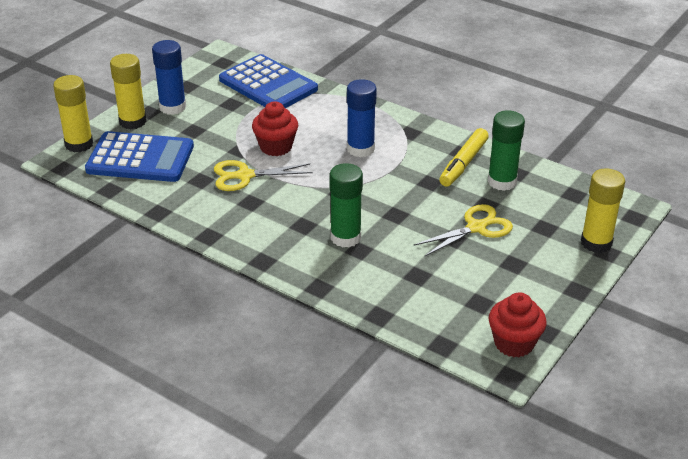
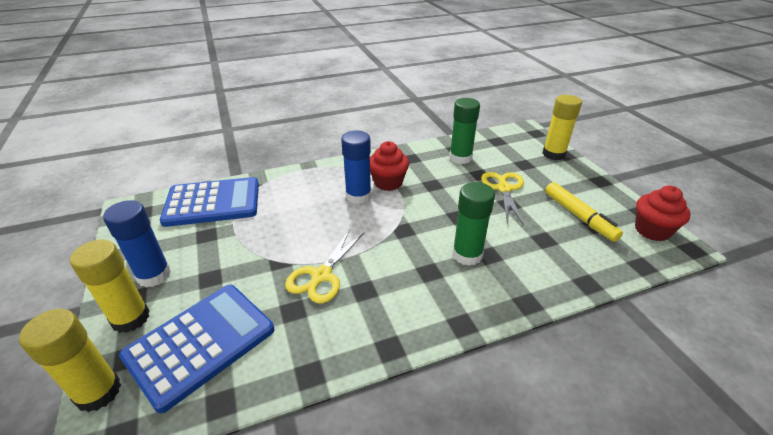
camera: 55 degrees left, 0 degrees up
red cupcake [252,101,298,156] -> red cupcake moved to [370,141,409,191]
yellow marker [439,128,489,187] -> yellow marker moved to [545,182,623,242]

